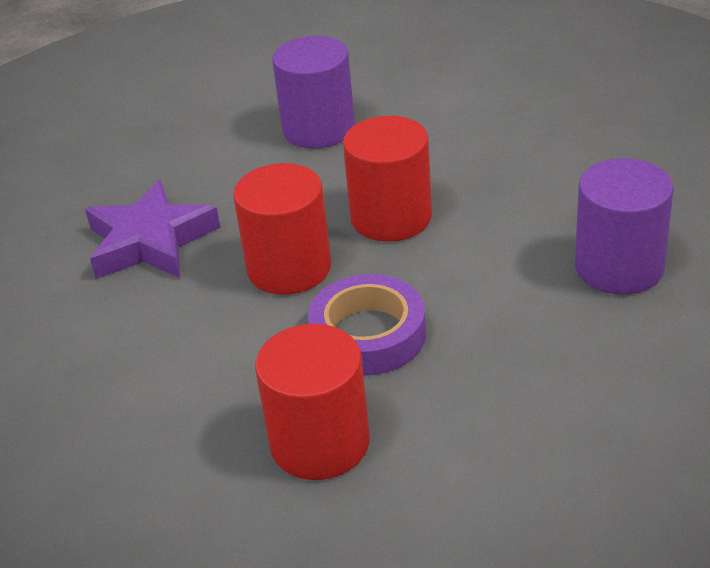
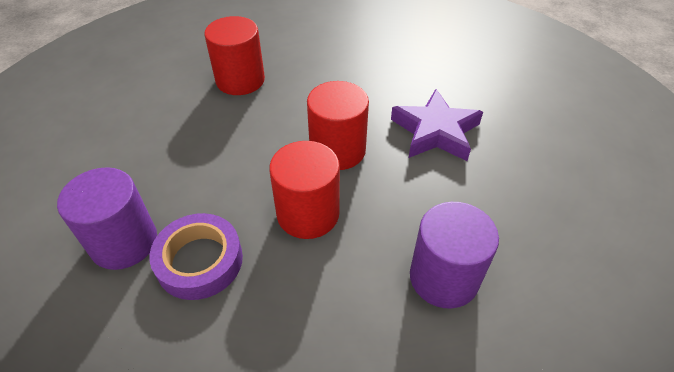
camera: 140 degrees right, 10 degrees up
purple tape [308,274,426,376] -> purple tape moved to [149,213,243,300]

